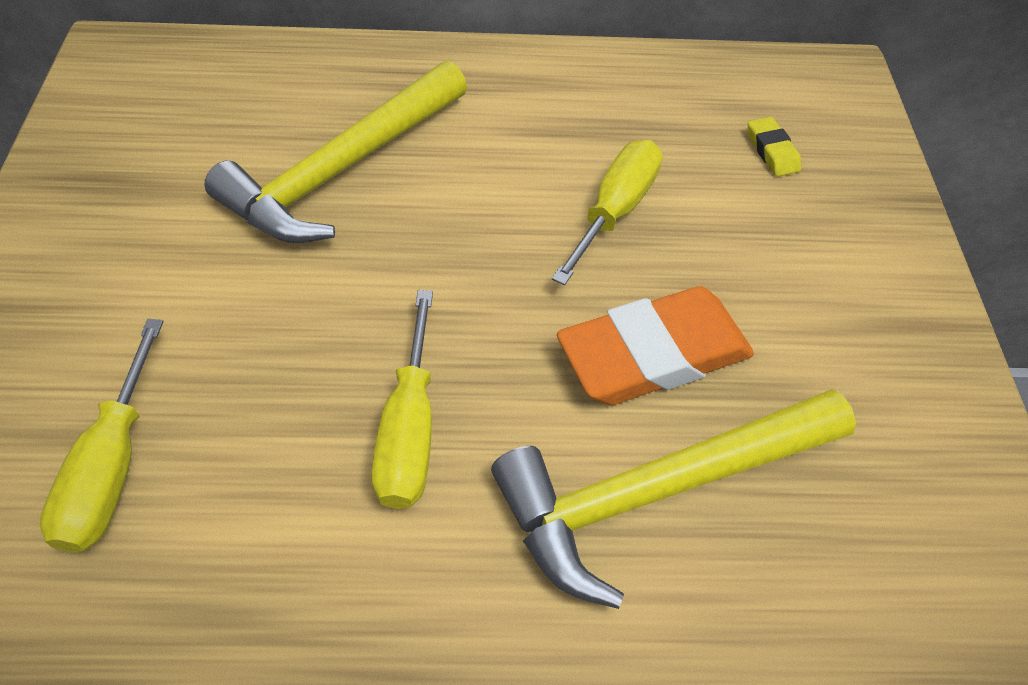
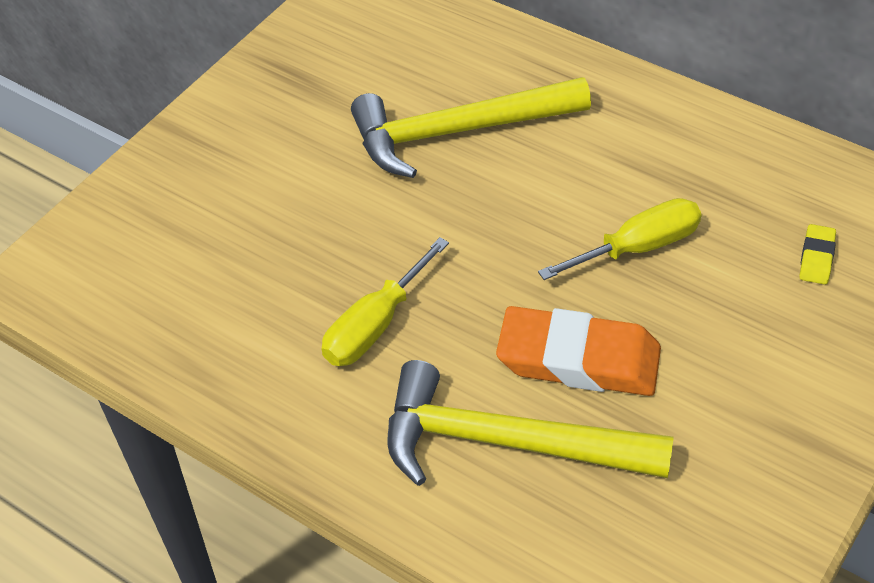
camera: 40 degrees right, 5 degrees down
yellow screwdriver [40,319,164,553] -> none

